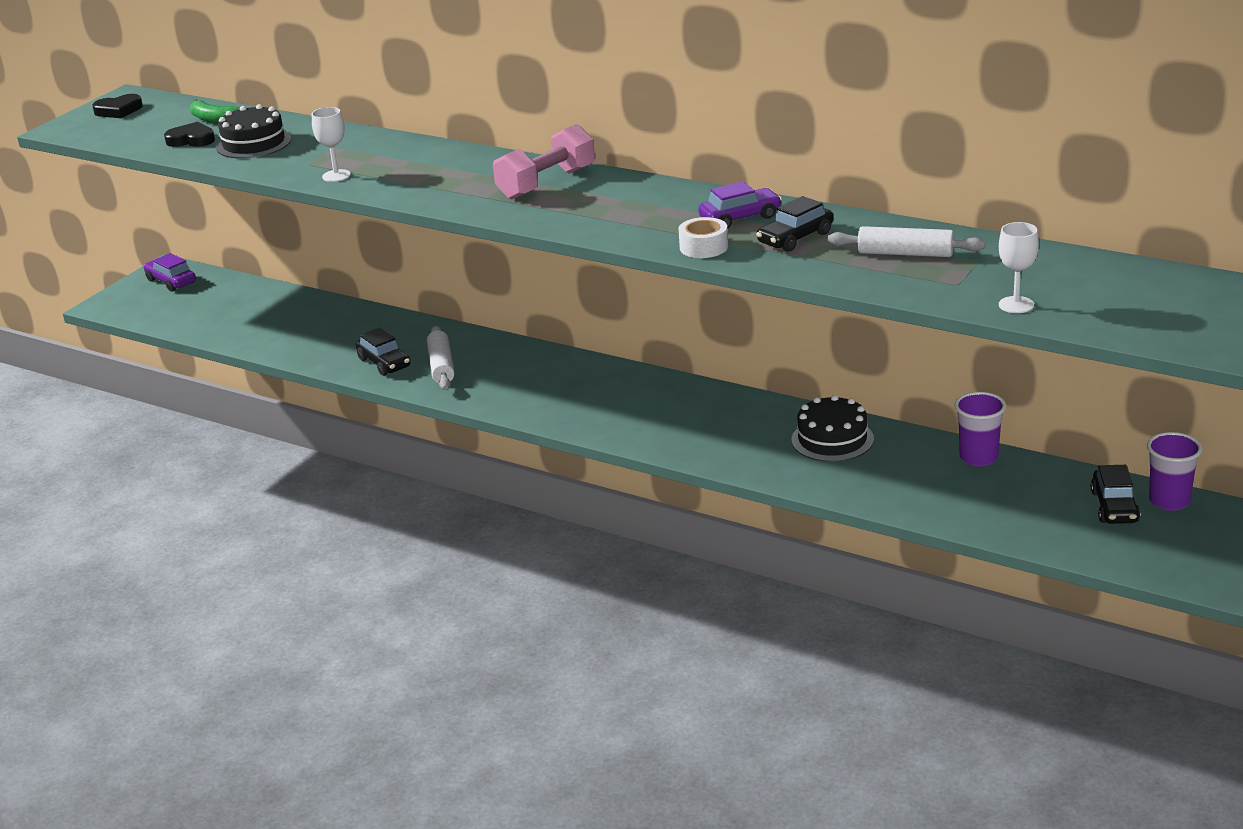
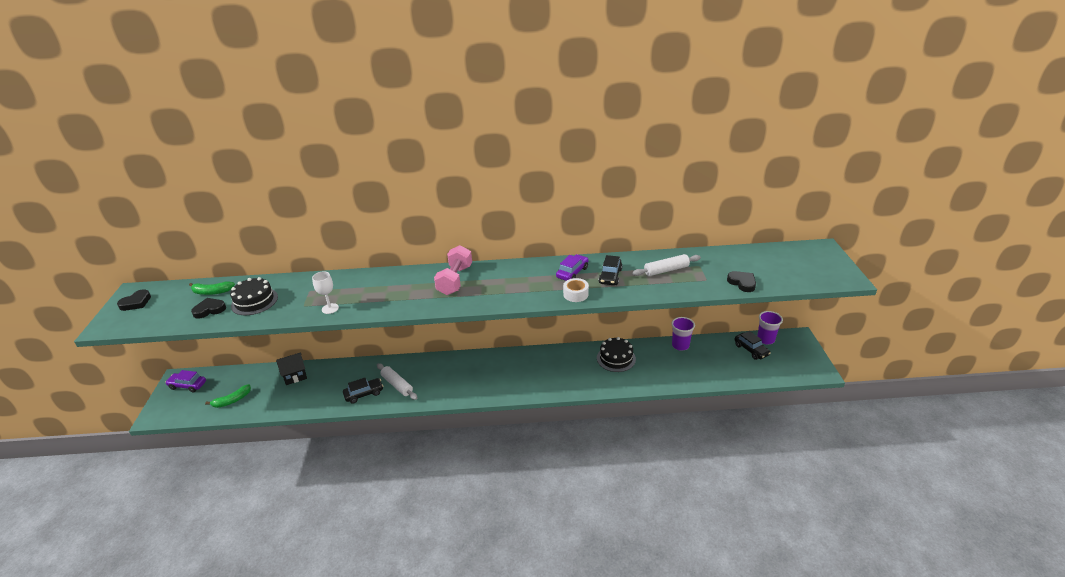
camera: 35 degrees left, 5 degrees up
black car [356,328,411,376] -> black car turned 45 degrees counterclockwise [343,378,383,403]
white goblet [999,222,1039,313] -> black heart [727,271,756,292]
none -> green banana [205,384,251,408]
none -> black house [276,353,307,385]

